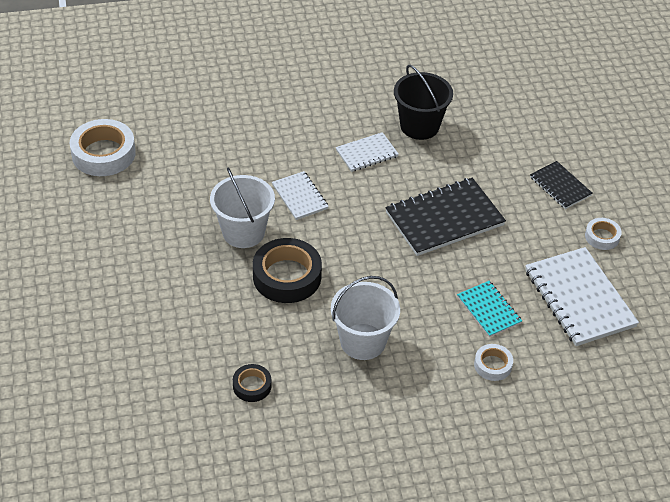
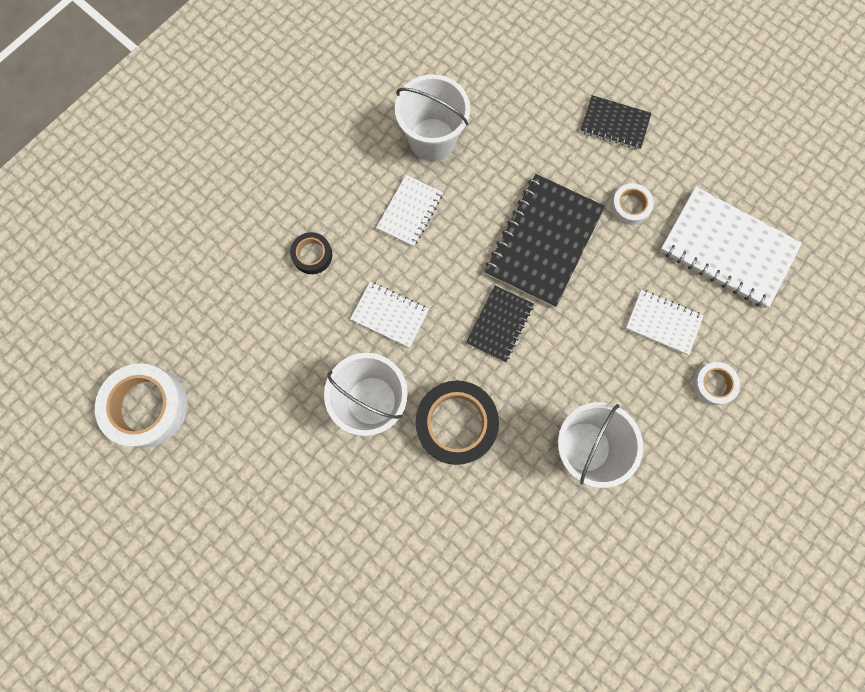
camera: 35 degrees left, 30 degrees up
black tape [233,364,272,402] -> black tape moved to [290,232,332,274]
black bucket [394,65,453,140] -> white bucket [395,74,470,161]
turquoise notebook [457,281,522,337] -> white notebook [625,289,704,355]
white tape [585,218,622,250] -> white tape moved to [611,183,654,225]
none -> black notebook [466,285,534,362]

